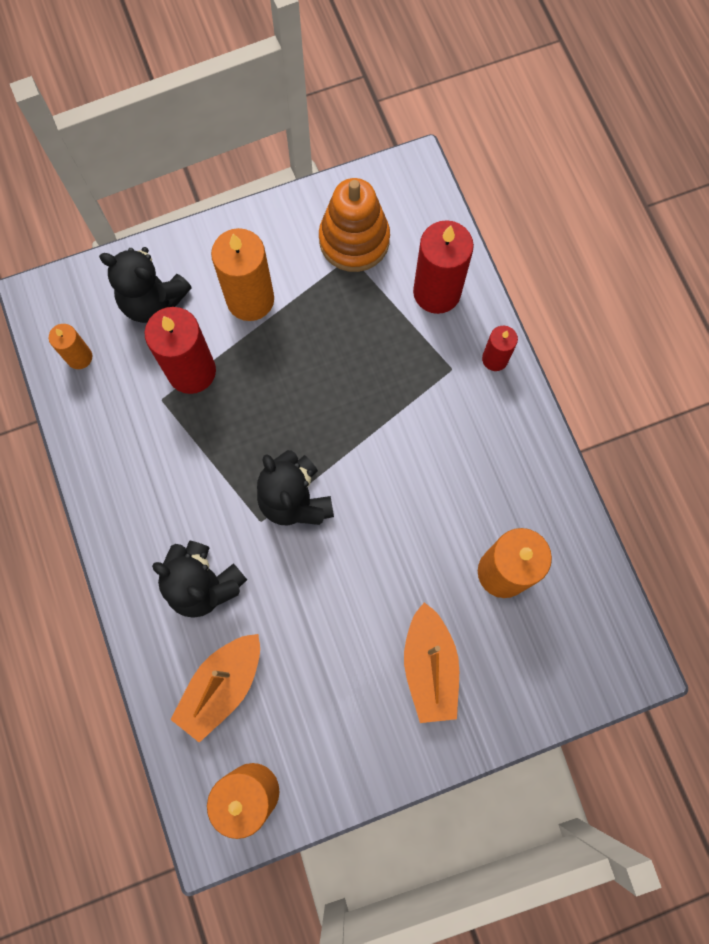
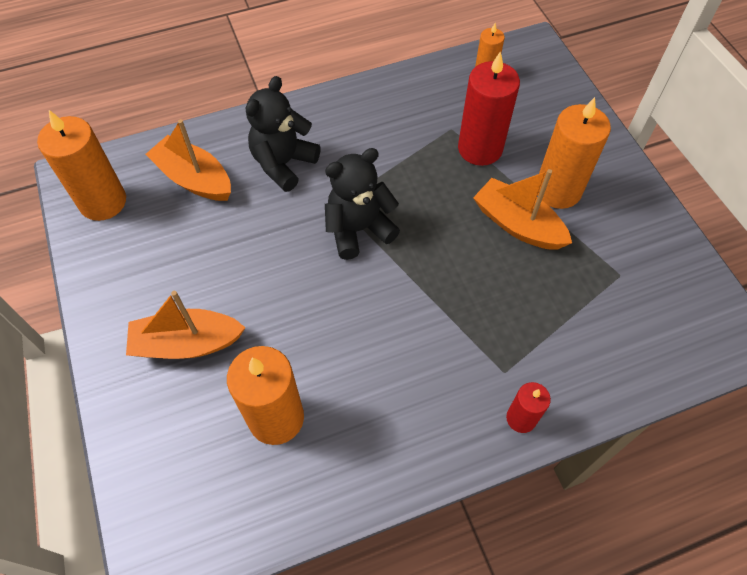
camera: 90 degrees right, 15 degrees down
black teddy bear [99,247,192,323] -> none
orange stacking toy [319,178,390,272] -> none
red candle [413,220,474,314] -> none
none -> orange boat [473,169,572,250]

